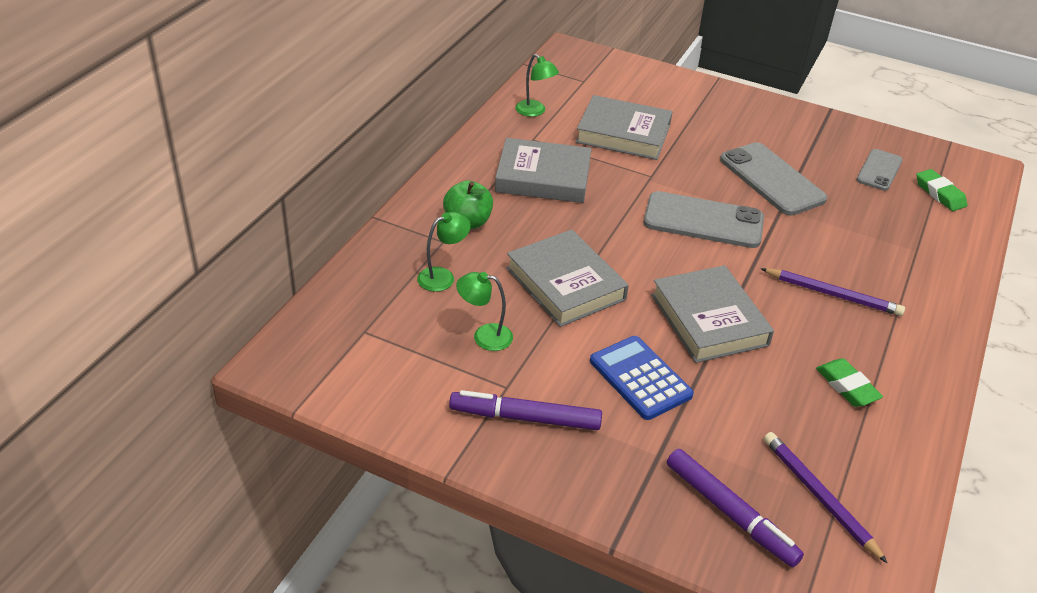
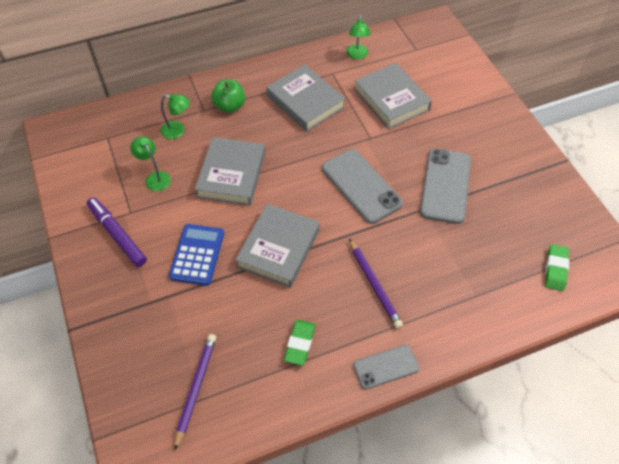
camera: 45 degrees right, 15 degrees up
purple marker [667,449,804,567] -> none
grey phone [856,149,903,191] -> grey phone moved to [353,345,419,390]

